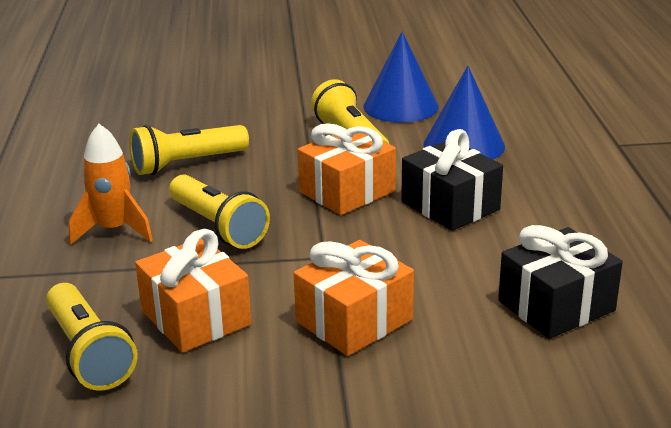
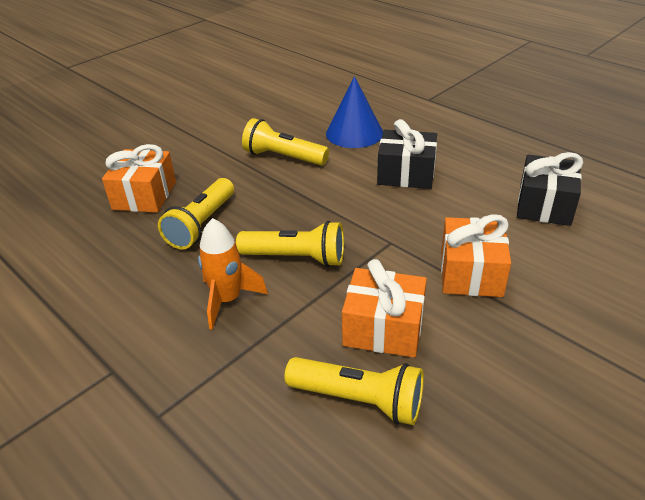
camera: 40 degrees left, 10 degrees up
orange gift [298,123,396,215] -> orange gift moved to [102,144,176,213]
blue cone [363,32,439,123] -> none

